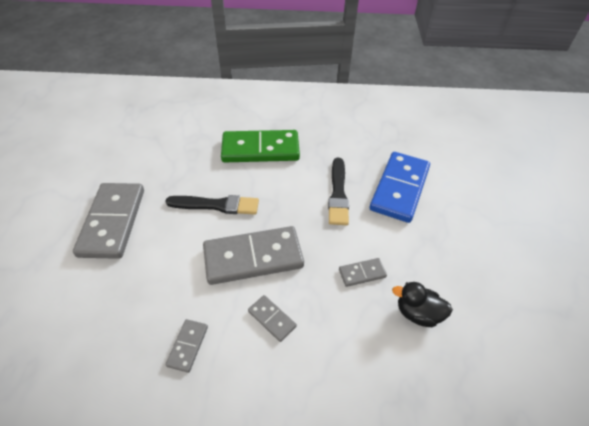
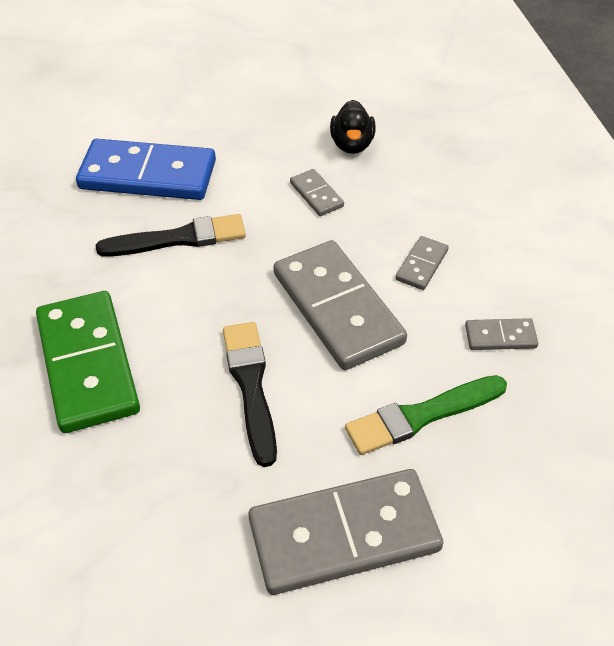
camera: 105 degrees left, 0 degrees up
none -> green brush [345,375,507,455]

